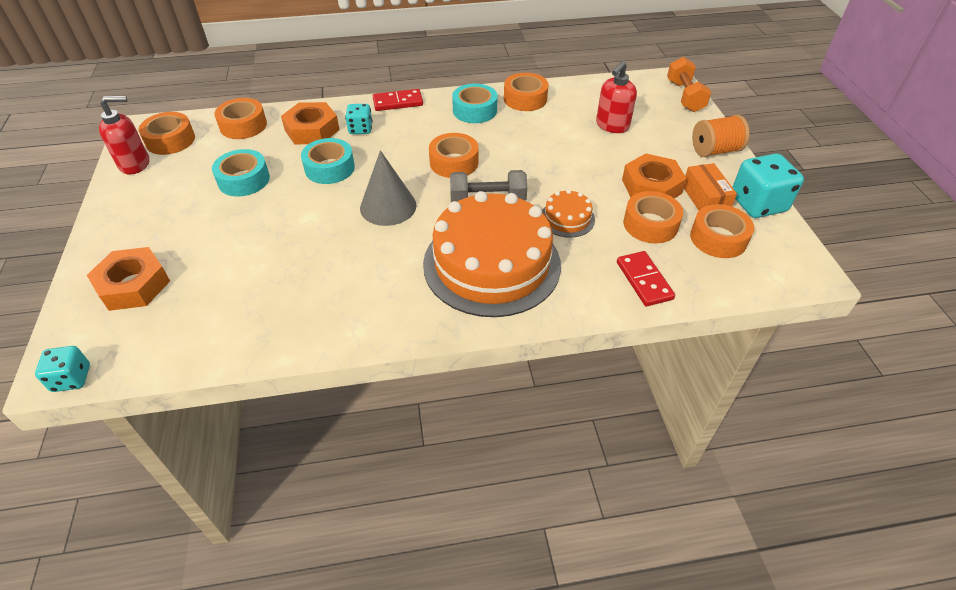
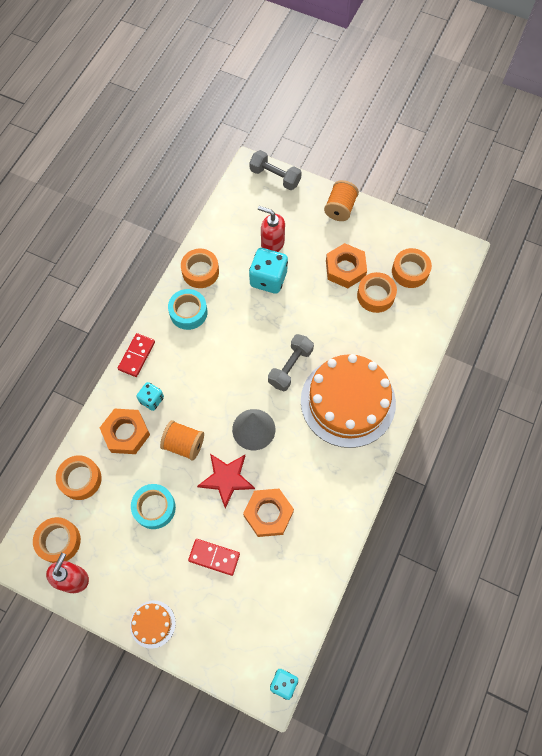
camera: 55 degrees left, 20 degrees up
orange nut [87,247,170,311] -> orange nut moved to [243,489,294,537]
turquoise tape [301,138,355,184] -> orange spool [160,420,204,460]
orange tape [429,133,479,178] -> none
orange cake [542,189,595,238] -> orange cake moved to [130,600,176,649]
red soap dispenser [596,61,637,133] -> red soap dispenser turned 135 degrees clockwise [258,206,285,252]
red domino [617,251,675,307] -> red domino moved to [188,539,240,576]
orange dumbbell [667,57,712,112] -> grey dumbbell [249,150,302,190]
orange box [684,163,737,211] -> none
turquoise dice [732,153,804,218] -> turquoise dice moved to [249,248,288,294]
none -> red star [197,454,255,508]

